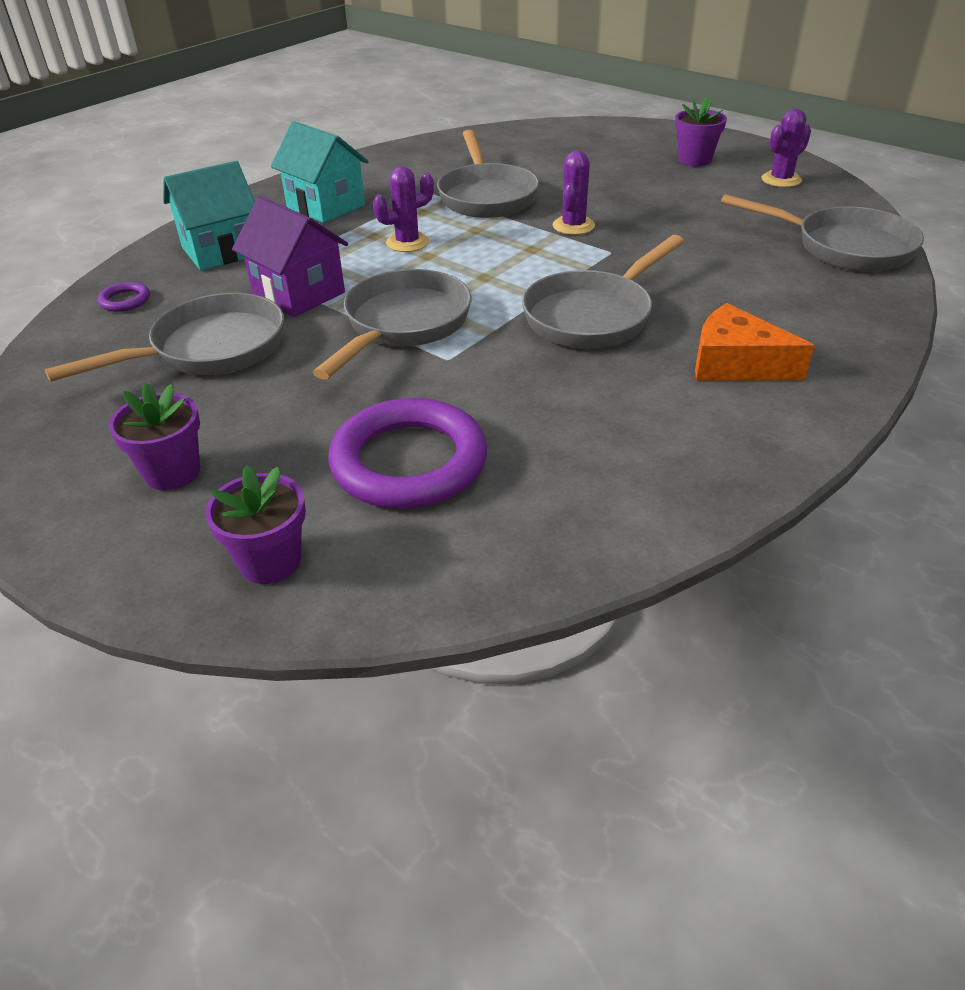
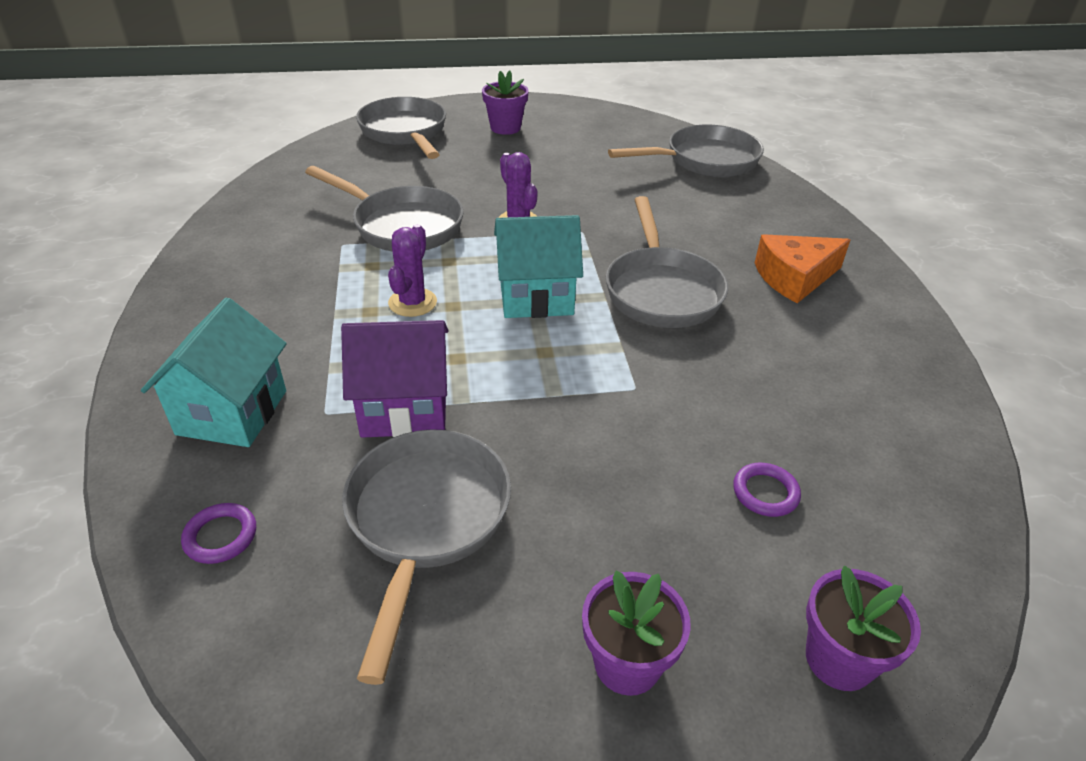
camera: 50 degrees left, 0 degrees up
turquoise house [271,121,369,223] -> turquoise house moved to [494,215,583,318]
grey pan [313,269,471,380] -> grey pan moved to [356,97,446,159]
purple ring [328,398,487,509] -> purple ring [733,463,801,517], size x0.42
purple cactus [762,109,811,187] -> none

